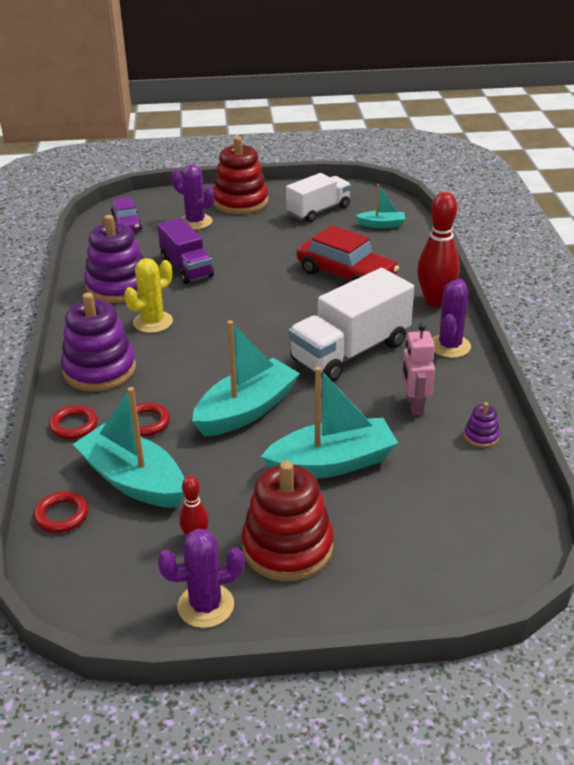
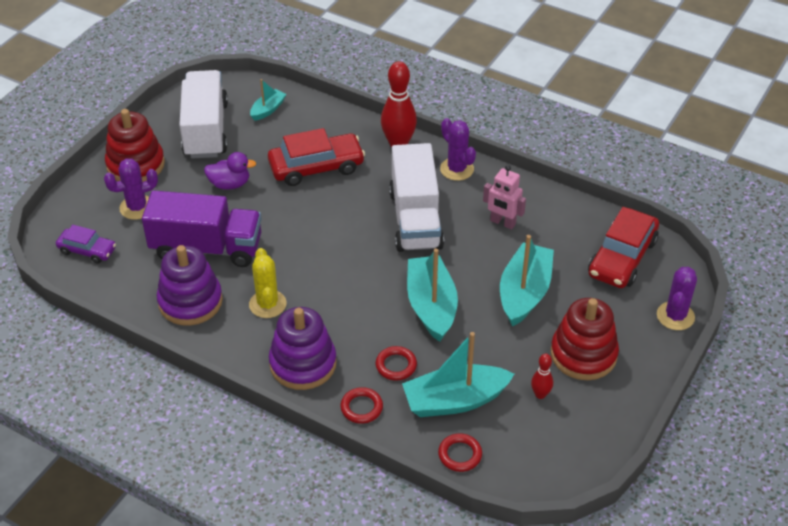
camera: 55 degrees left, 10 degrees up
purple truck [157,218,214,284] -> purple truck [142,190,262,267], size x1.52
purple cactus [157,529,245,628] -> purple cactus moved to [657,267,697,330]
white truck [286,173,351,222] -> white truck [179,70,228,159], size x1.52
purple stacking toy [464,402,500,448] -> none
none -> purple duck [204,152,256,190]
none -> red car [588,207,659,288]

